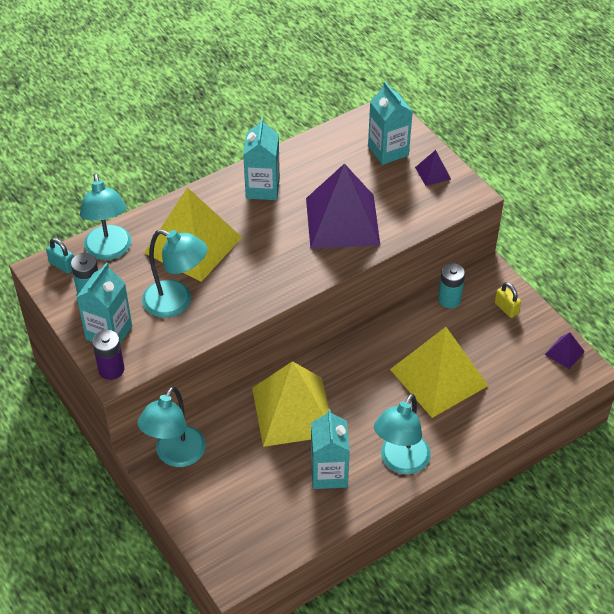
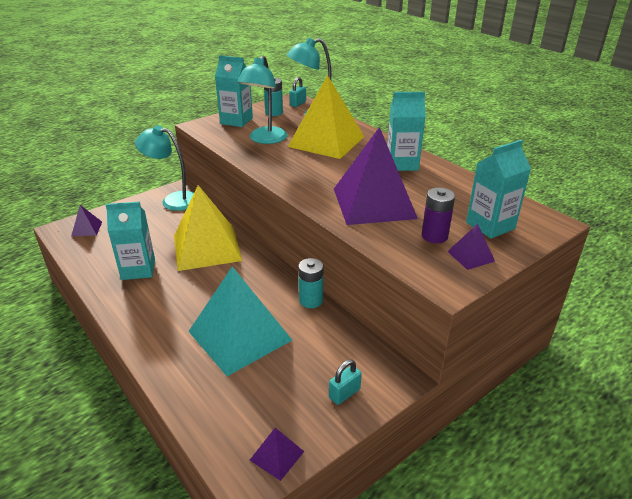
camera: 85 degrees right, 15 degrees down
purple battery [92,330,125,380] -> purple battery moved to [422,188,455,243]
turquoise lamp [374,394,431,475] -> none
yellow pyramid [390,327,489,418] -> turquoise pyramid [188,266,292,376]
turquoise battery [438,263,465,308] -> turquoise battery moved to [298,258,323,308]
yellow padlock [495,282,521,318] -> turquoise padlock [329,360,362,405]
none -> purple pyramid [71,205,102,236]

